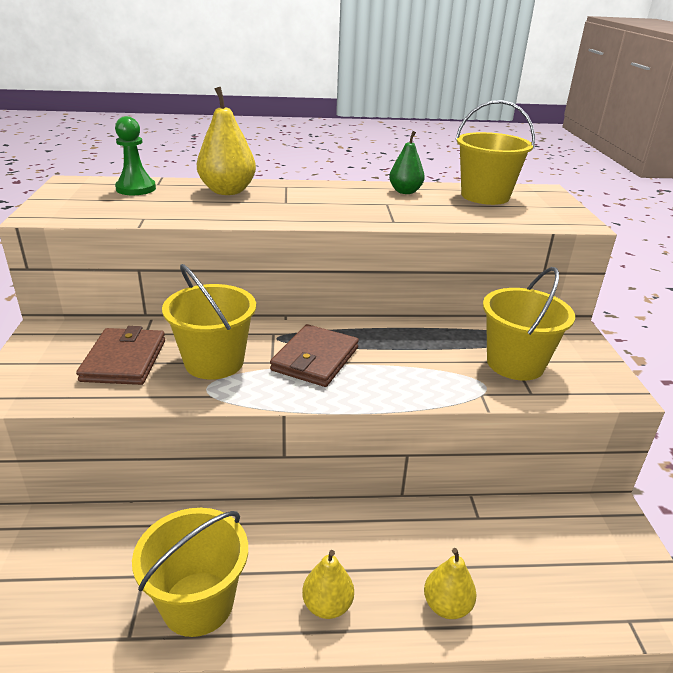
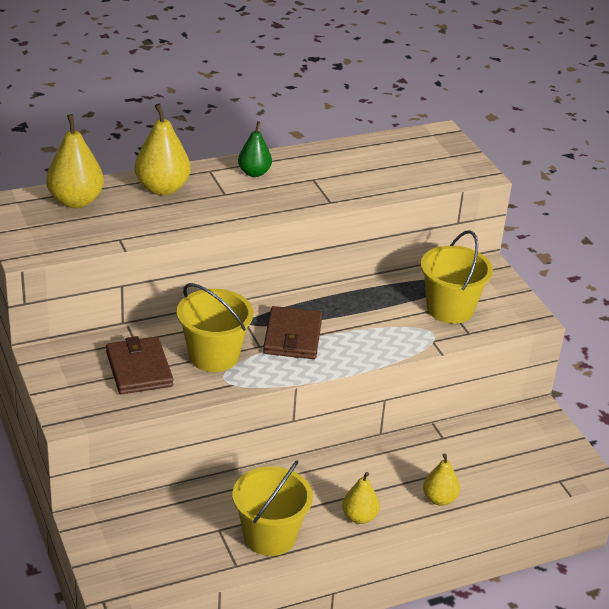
camera: 20 degrees left, 5 degrees up
green pawn [115,116,156,195] -> yellow pear [46,114,104,208]
green pear [389,131,425,194] -> green pear moved to [238,121,272,177]
yellow bucket [455,100,535,205] -> none

